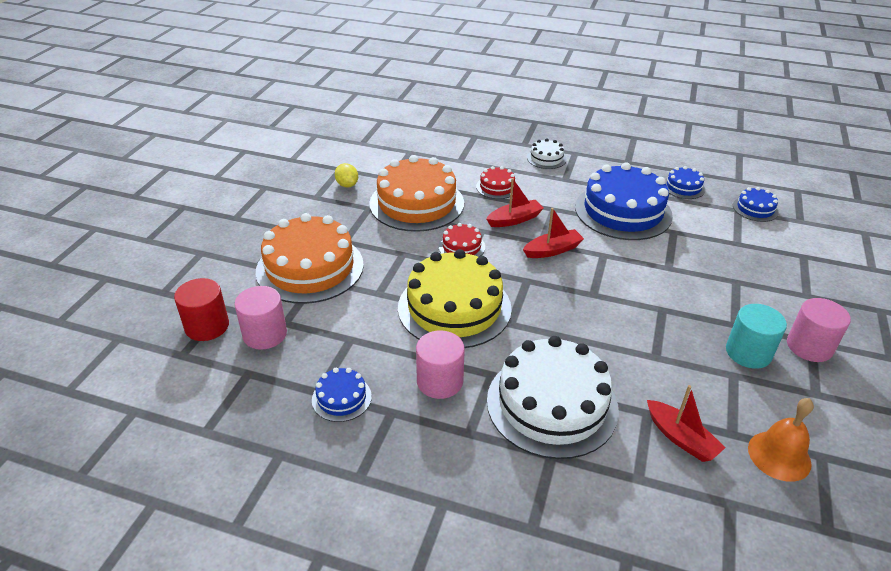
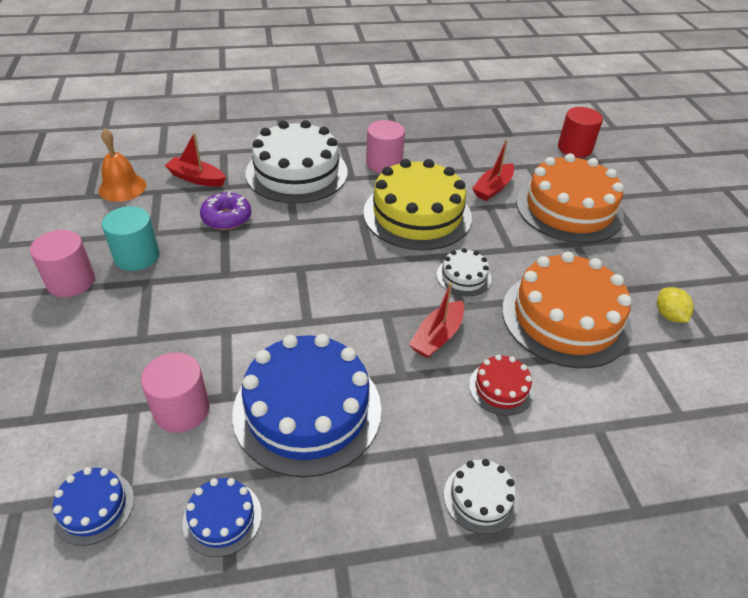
camera: 150 degrees right, 5 degrees up
pink cylinder [234,286,287,350] -> pink cylinder moved to [141,352,209,433]
blue cake [312,368,372,422] -> none
yellow lemon [335,163,358,187] -> yellow lemon turned 45 degrees clockwise [657,287,694,322]
red cake [438,223,485,257] -> white cake [437,248,492,296]
red boat [523,208,584,258] -> red boat moved to [472,139,514,201]
none -> purple donut [200,191,251,230]

